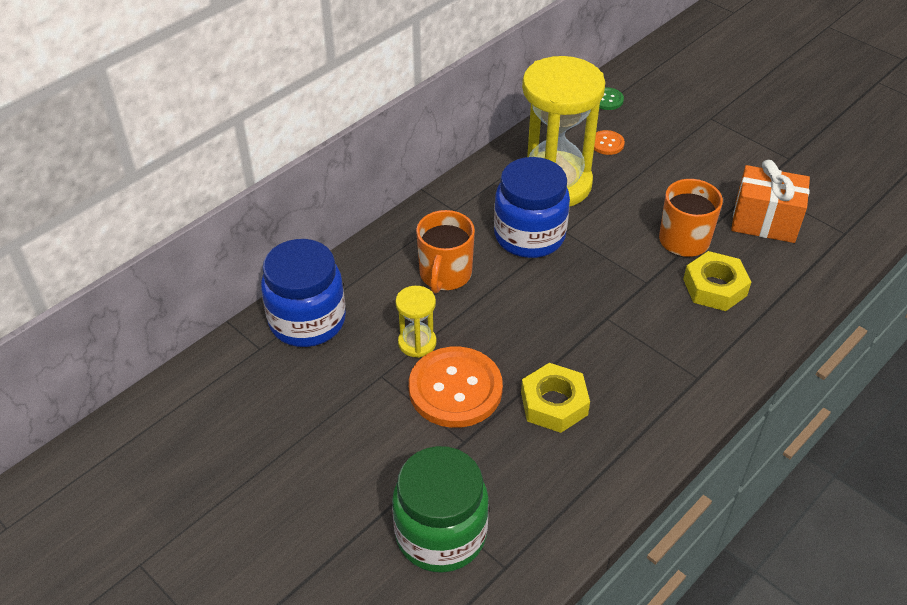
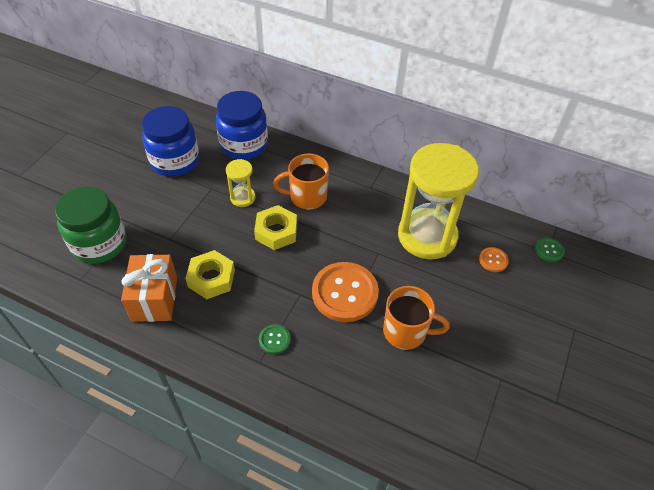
camera: 70 degrees right, 5 degrees up
orange button [409,347,503,428] -> orange button moved to [312,262,379,322]
blue jar [494,157,570,258] -> blue jar moved to [142,106,199,177]
yellow nut [683,251,751,311] -> yellow nut moved to [254,205,297,250]
orange gift [731,160,810,243] -> orange gift moved to [121,254,177,322]
none -> green button [259,324,291,354]

